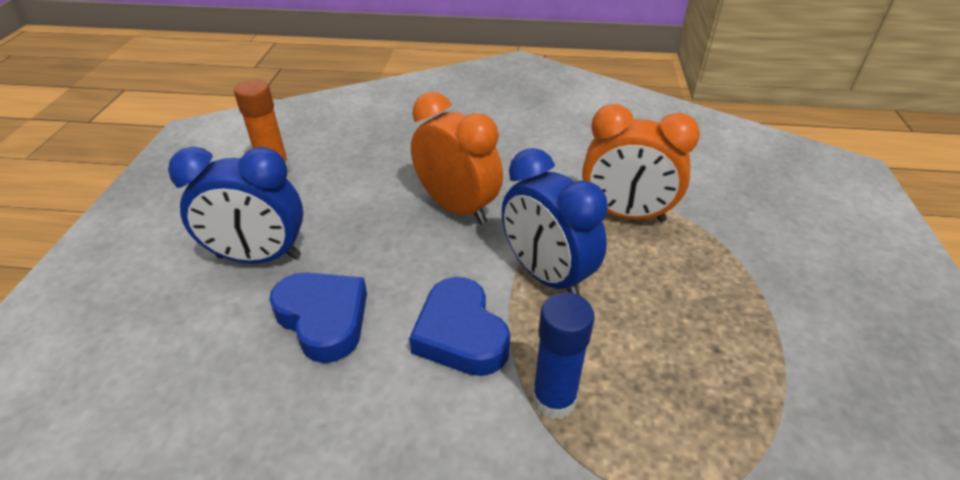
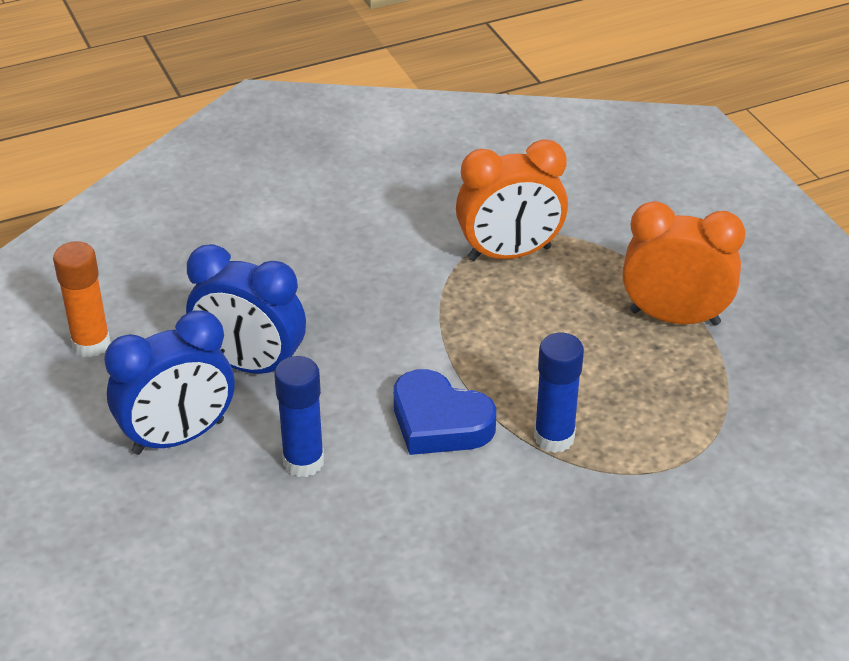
camera: 30 degrees left, 0 degrees up
blue heart [269,272,367,363] -> blue glue stick [274,356,324,477]
orange clock [411,92,503,224] -> orange clock moved to [623,201,745,326]
blue clock [502,148,608,296] -> blue clock moved to [186,244,306,374]

